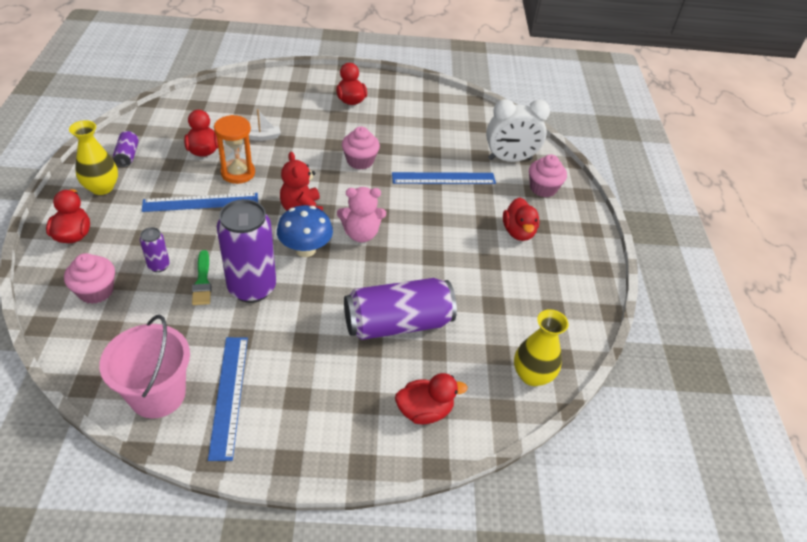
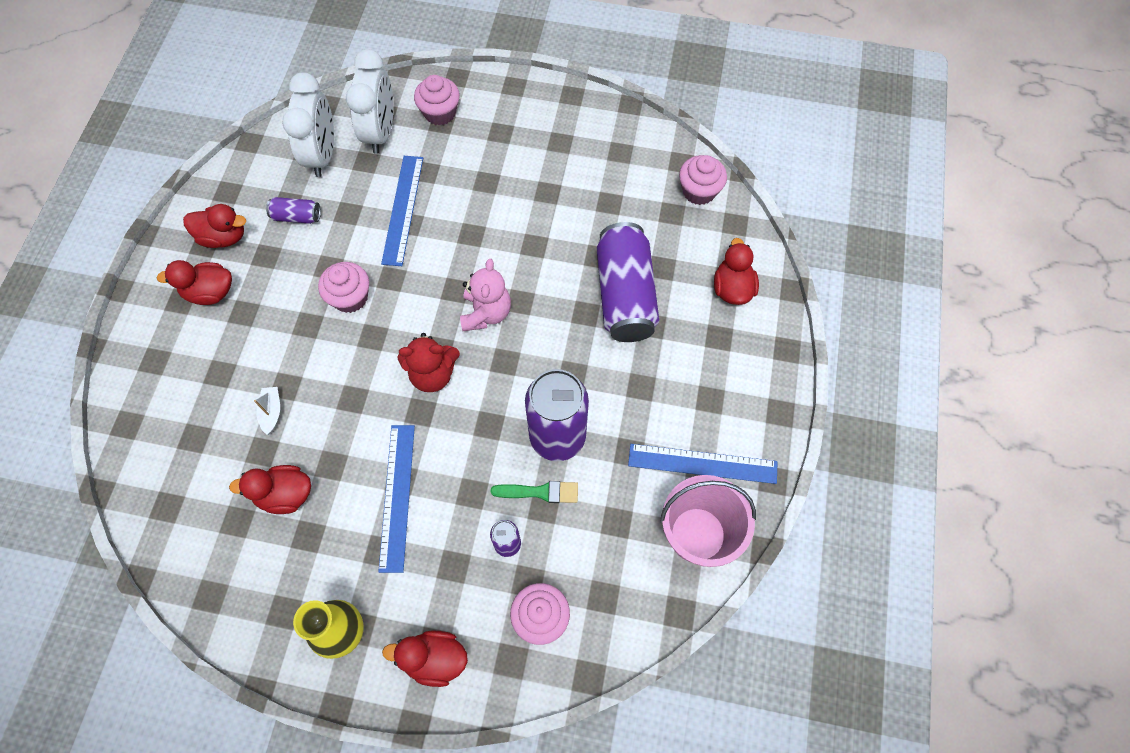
camera: 75 degrees left, 20 degrees up
purple can [113,131,139,167] -> purple can moved to [266,197,321,224]
orange hourglass [214,115,255,184] -> none
blue mushroom [277,205,333,257] -> none
red duck [503,198,539,241] -> red duck moved to [183,204,246,248]
yellow vase [514,309,568,386] -> pink cupcake [679,155,727,205]
none -> white clock [282,72,334,177]

